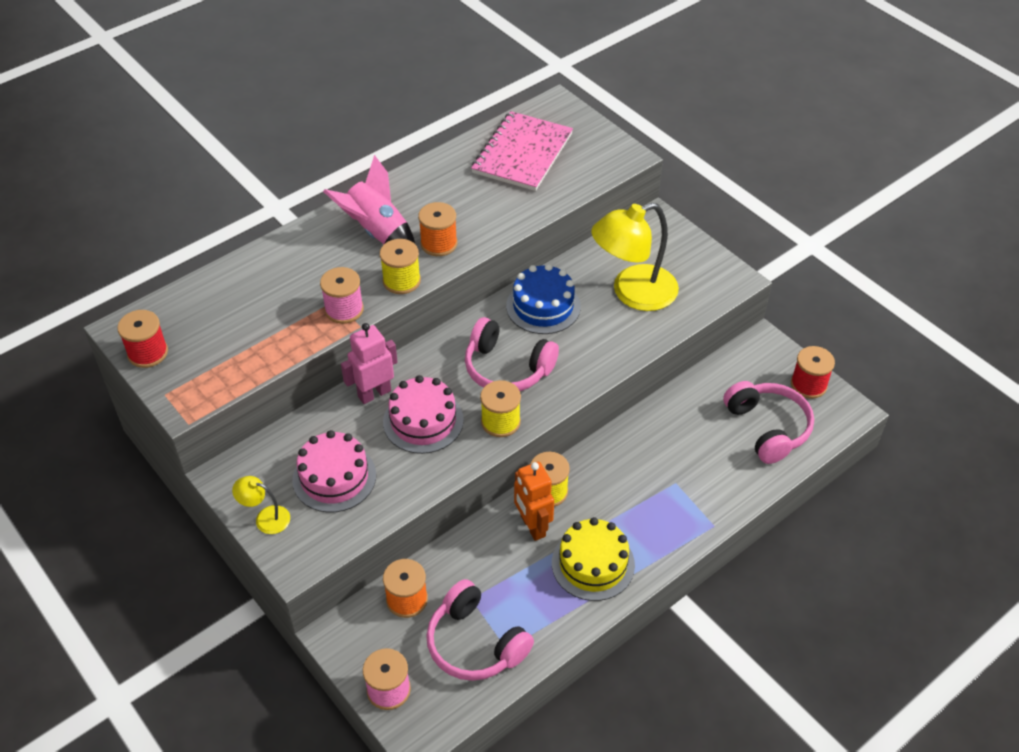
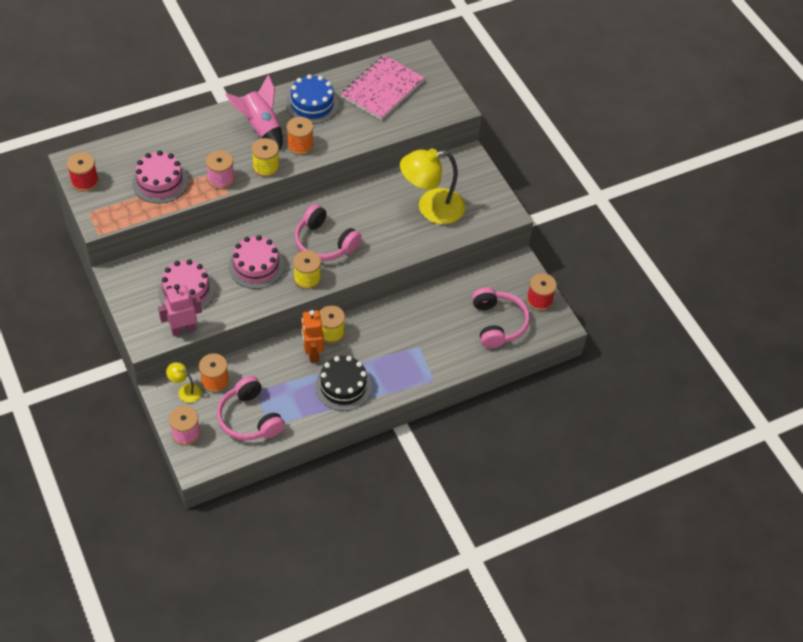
camera: 10 degrees right, 5 degrees up
yellow lamp [232,476,290,534] -> yellow lamp moved to [166,362,202,403]
pink robot [341,323,398,404] -> pink robot moved to [158,284,202,336]
blue cake [506,264,581,334] -> blue cake moved to [286,74,339,124]
yellow cake [552,517,635,601] -> black cake [315,356,372,411]
none -> pink cake [132,151,188,204]

